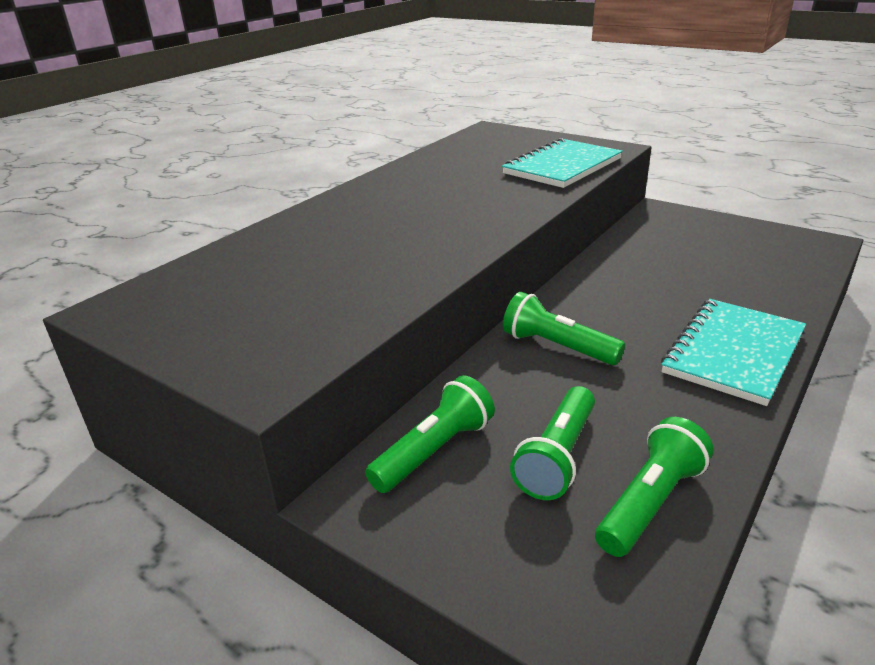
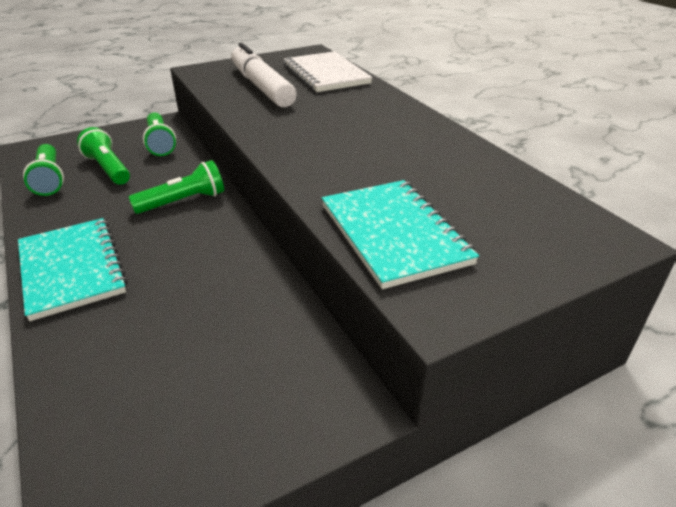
camera: 115 degrees right, 5 degrees up
none -> white marker [231,43,297,107]
none -> white notebook [284,51,373,92]

